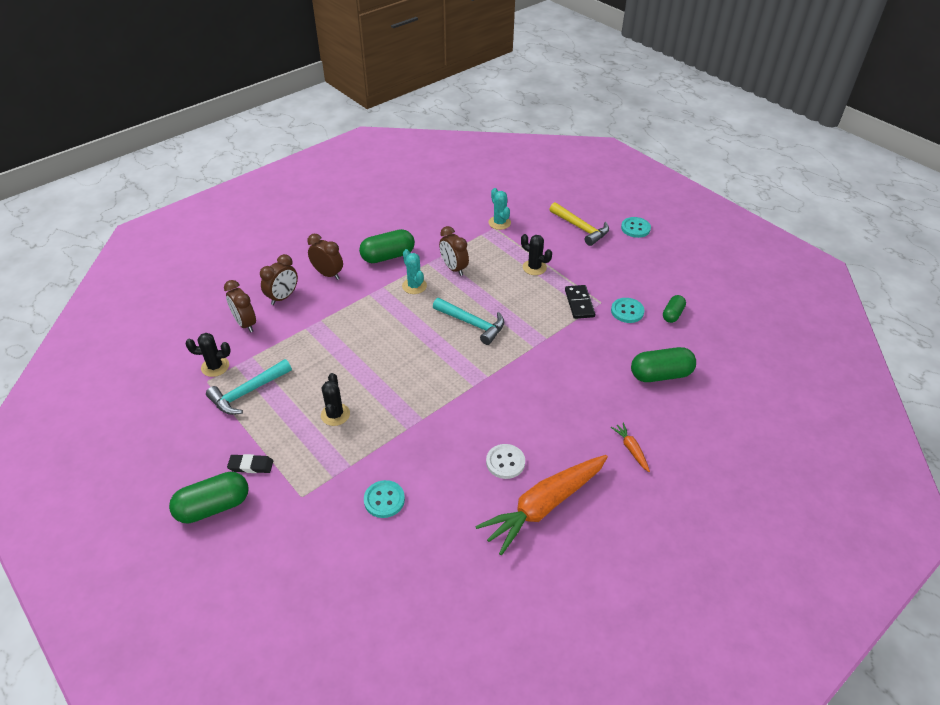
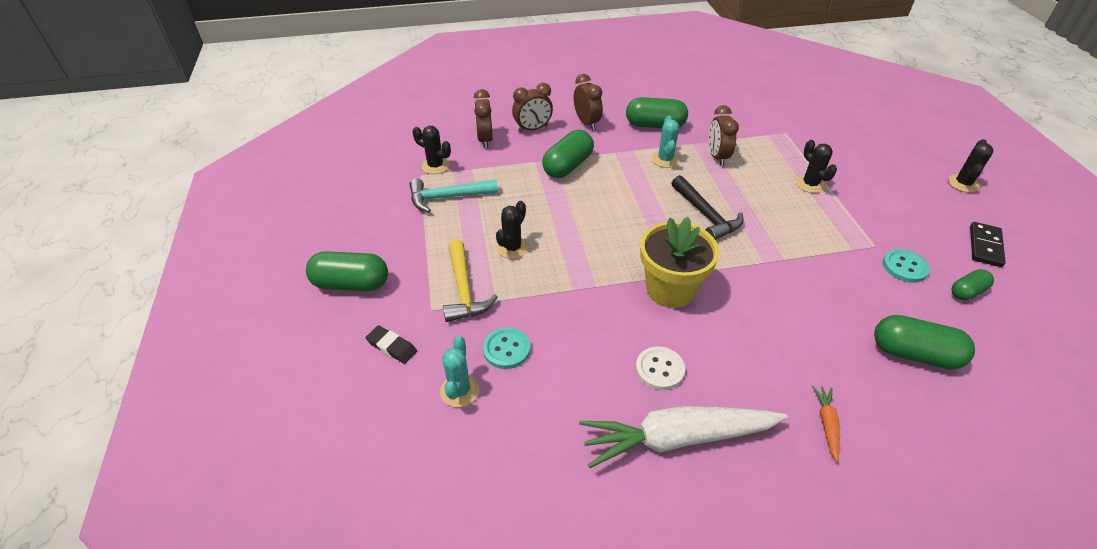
camera: 30 degrees right, 0 degrees up
black eraser [227,454,273,473] -> black eraser moved to [366,325,417,364]
turquoise hammer [433,298,504,345] -> black hammer [671,175,744,240]
orange carrot [475,455,608,555] -> white carrot [579,406,788,468]
turquoise cactus [488,188,511,230] -> turquoise cactus moved to [440,336,479,407]
yellow hammer [549,202,609,246] -> yellow hammer moved to [443,239,498,322]
black domino [565,285,595,319] -> black domino moved to [970,222,1006,267]
turquoise button [621,217,651,238] -> black cactus [948,139,993,193]
none -> green capsule [542,130,594,178]
none -> yellow flower pot [640,217,719,308]

